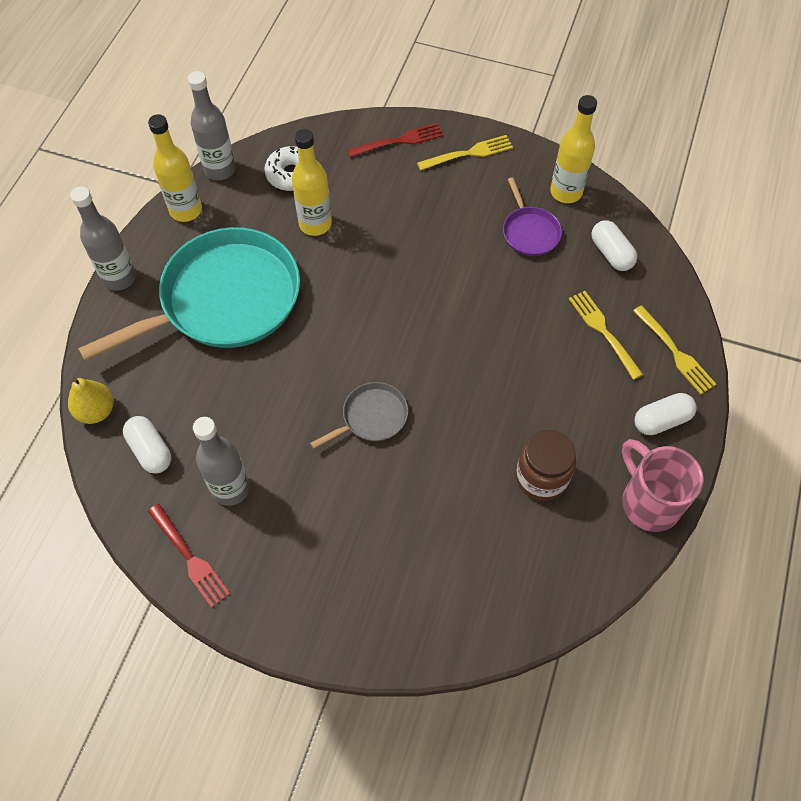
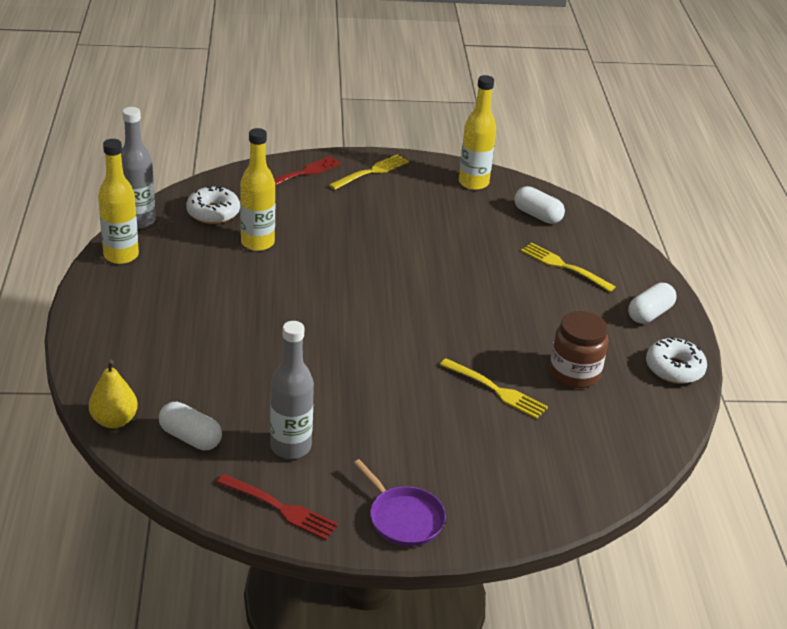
camera: 25 degrees left, 25 degrees down
grey bottle [70,186,136,291] -> none
turquoise pan [78,227,300,361] -> none
grey pan [310,382,408,449] -> none
purple pan [503,177,562,256] -> purple pan moved to [354,459,446,546]
pink mug [622,439,704,532] -> white donut [646,337,707,384]
yellow fork [633,305,716,395] -> yellow fork moved to [440,358,548,419]

